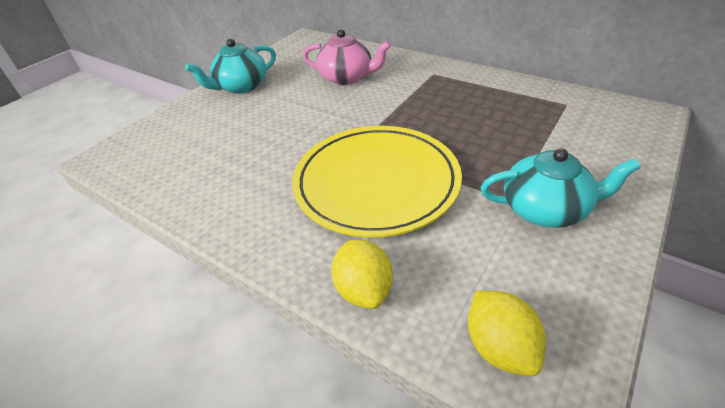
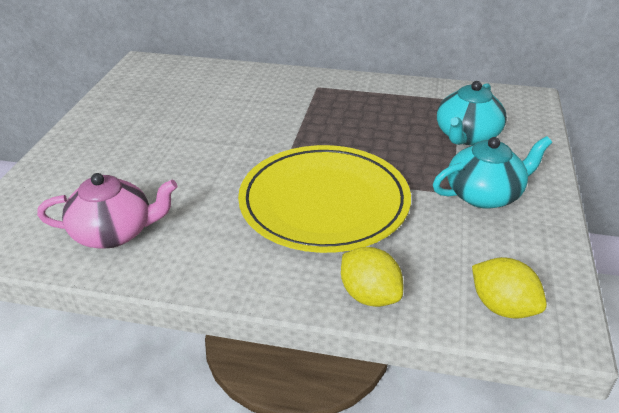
camera: 25 degrees left, 5 degrees down
turquoise teapot [185,39,276,94] -> turquoise teapot moved to [437,81,507,145]
pink teapot [303,29,391,85] -> pink teapot moved to [37,173,178,248]

